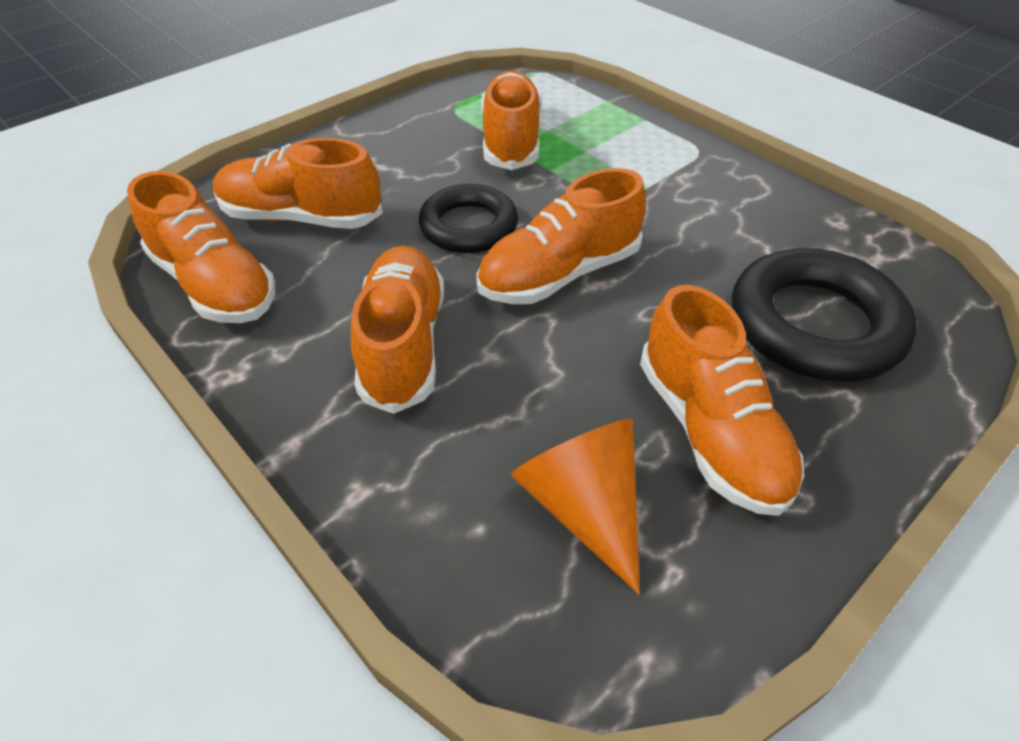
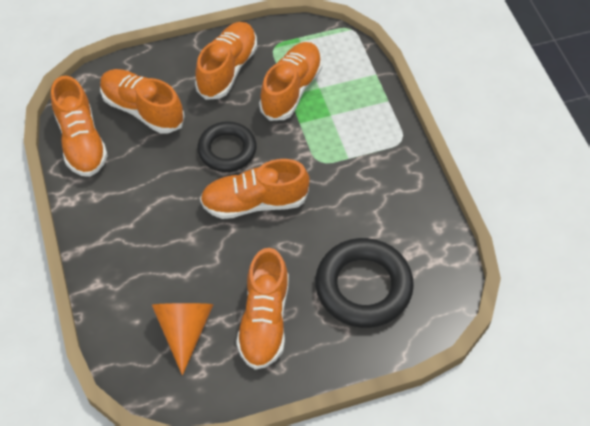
camera: 25 degrees right, 10 degrees up
orange shoe [351,246,444,414] -> orange shoe moved to [195,22,257,100]

